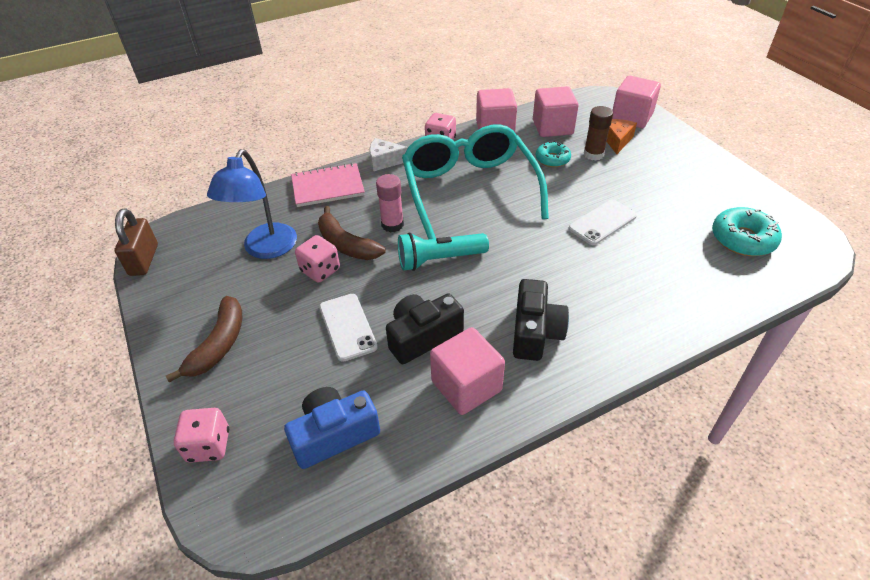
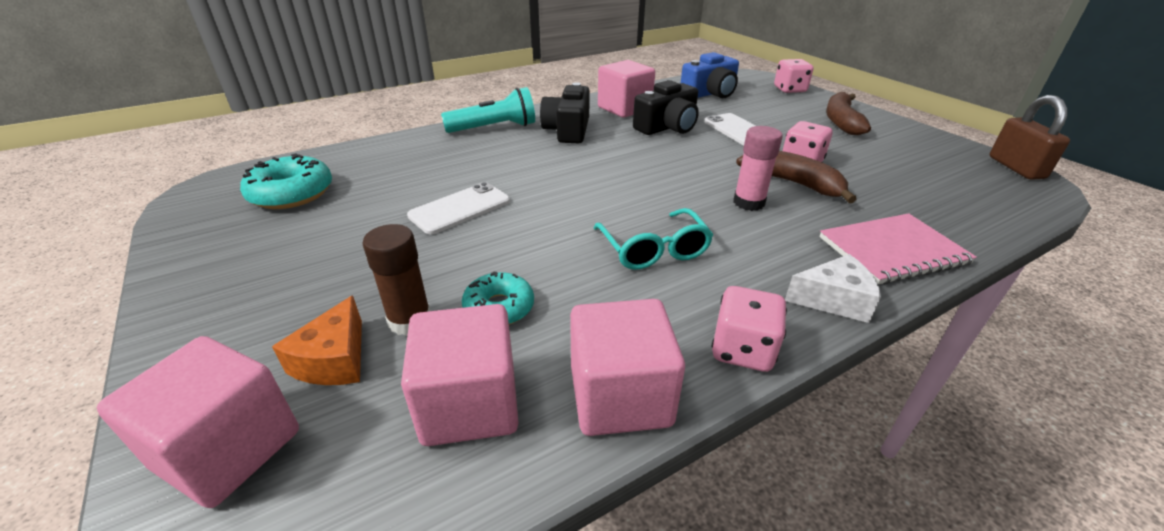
camera: 175 degrees right, 10 degrees down
blue lamp [207,149,297,259] -> none
turquoise flashlight [398,232,489,271] -> turquoise flashlight moved to [441,87,535,133]
turquoise glasses [402,124,549,239] -> turquoise glasses [594,208,713,270], size x0.48

